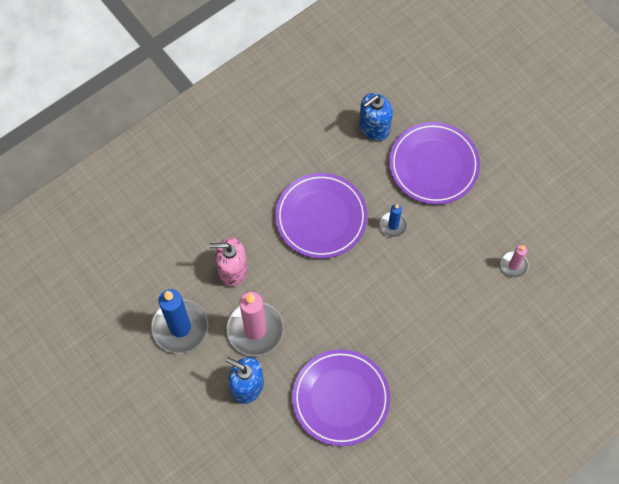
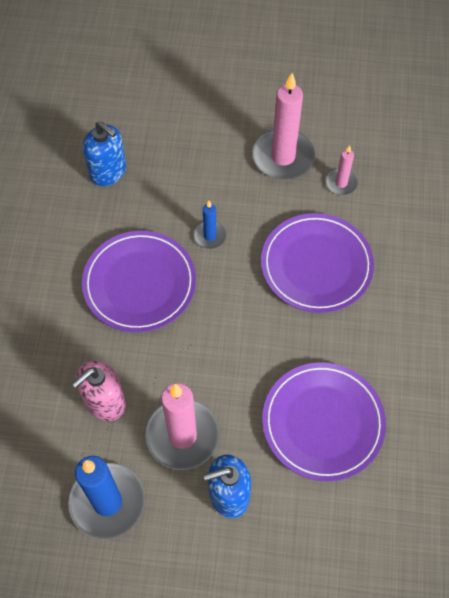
camera: 45 degrees left, 5 degrees down
blue soap dispenser [359,93,393,141] -> blue soap dispenser turned 60 degrees counterclockwise [83,121,126,186]
purple plate [389,122,480,205] -> purple plate moved to [261,213,374,313]
none -> pink candle [252,73,315,180]

